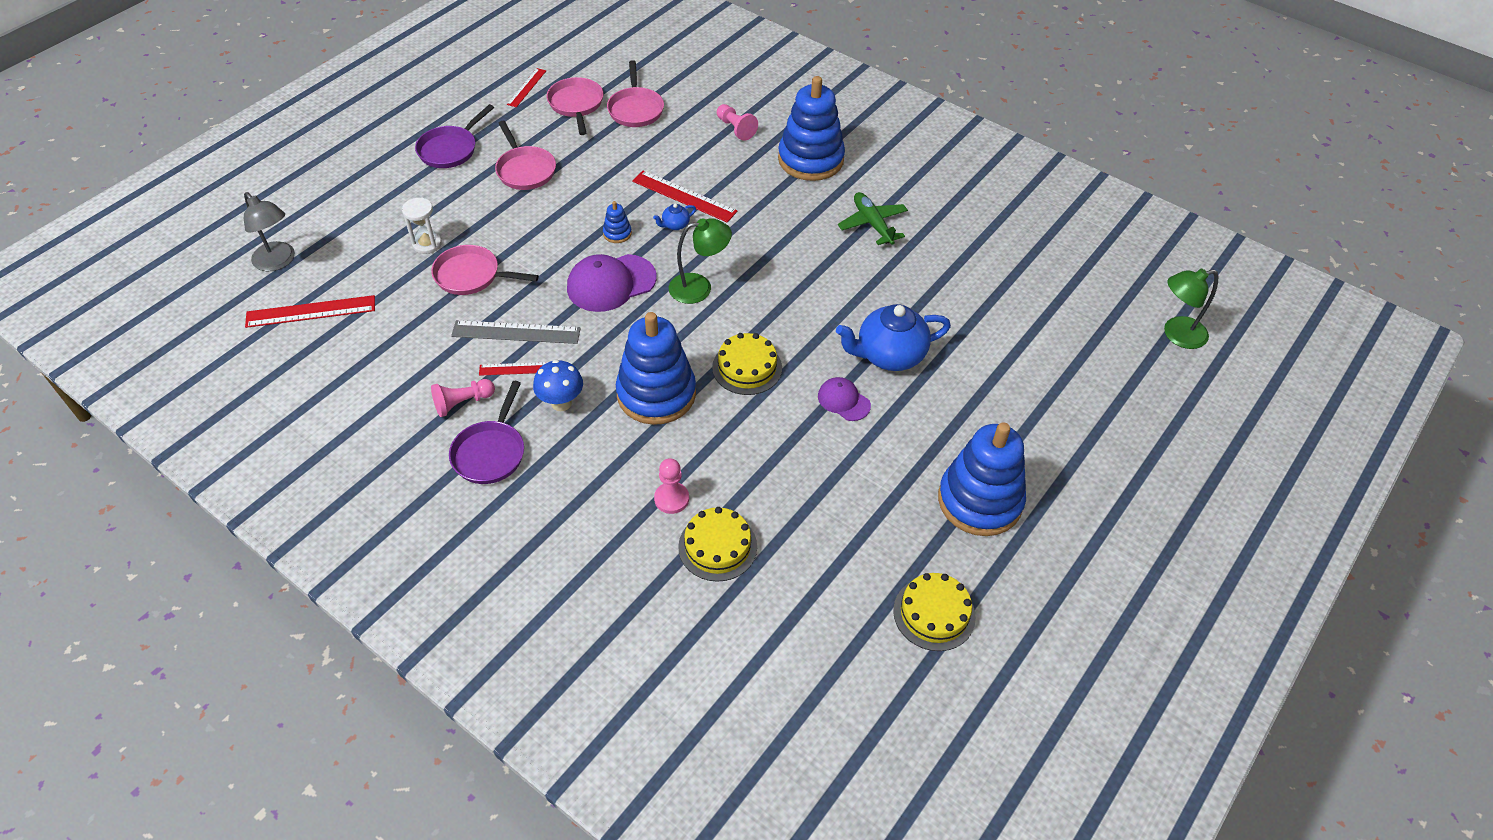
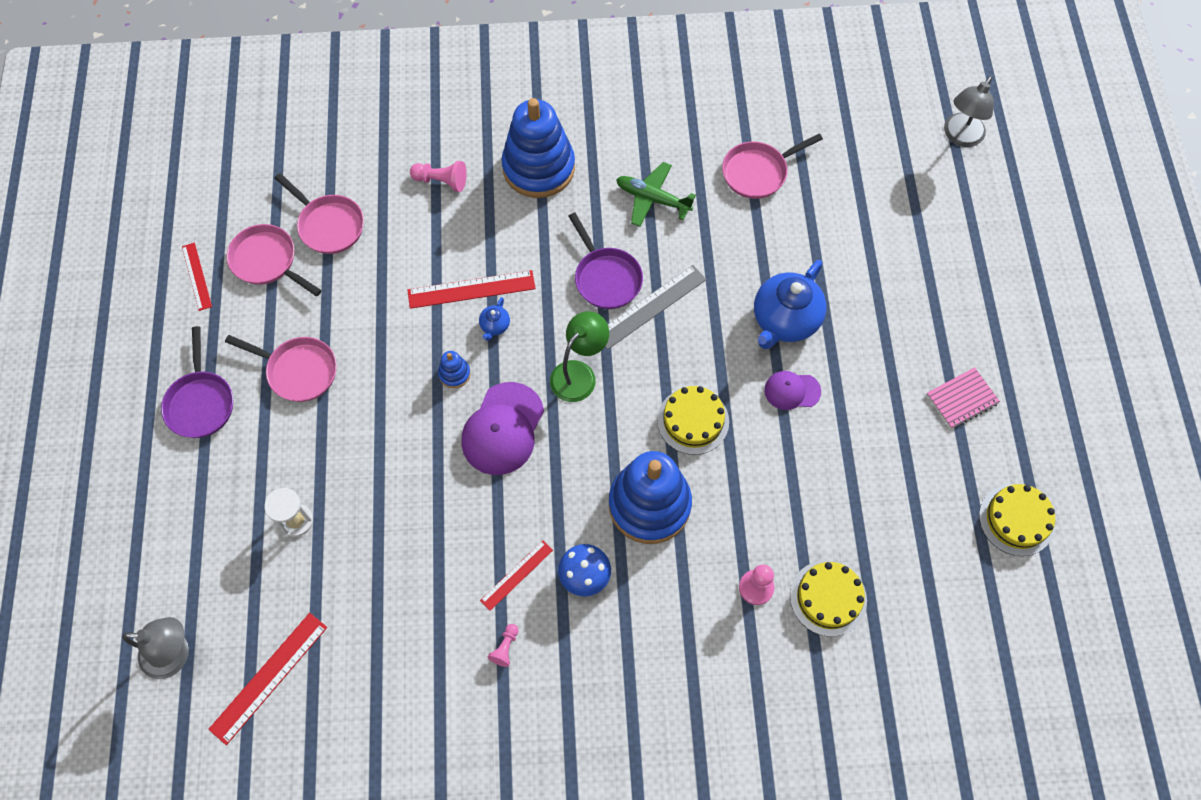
camera: 40 degrees left, 15 degrees up
pink pan [431,245,539,295] -> pink pan moved to [722,134,823,199]
pink pawn [431,379,495,417] -> pink pawn [488,624,519,667], size x0.64
purple pan [449,381,524,484] -> purple pan moved to [569,212,643,309]
grey ruler [451,320,581,344] -> grey ruler moved to [605,265,707,350]
blue stacking toy [938,422,1026,536] -> pink notebook [927,367,1000,429]
green lamp [1164,269,1218,349] -> grey lamp [944,76,994,147]

